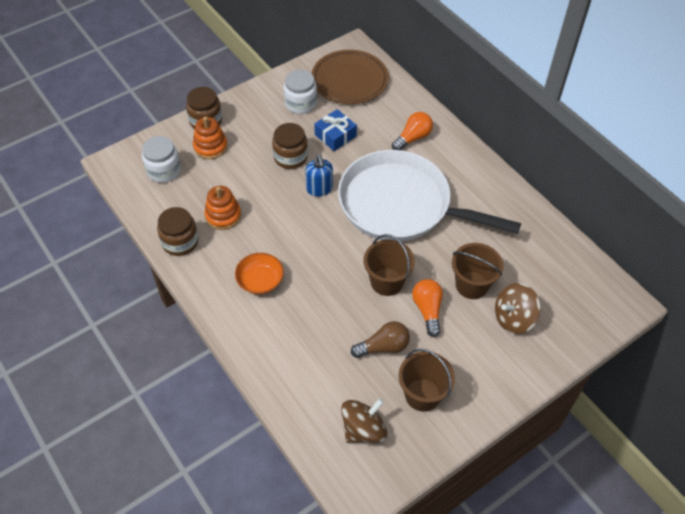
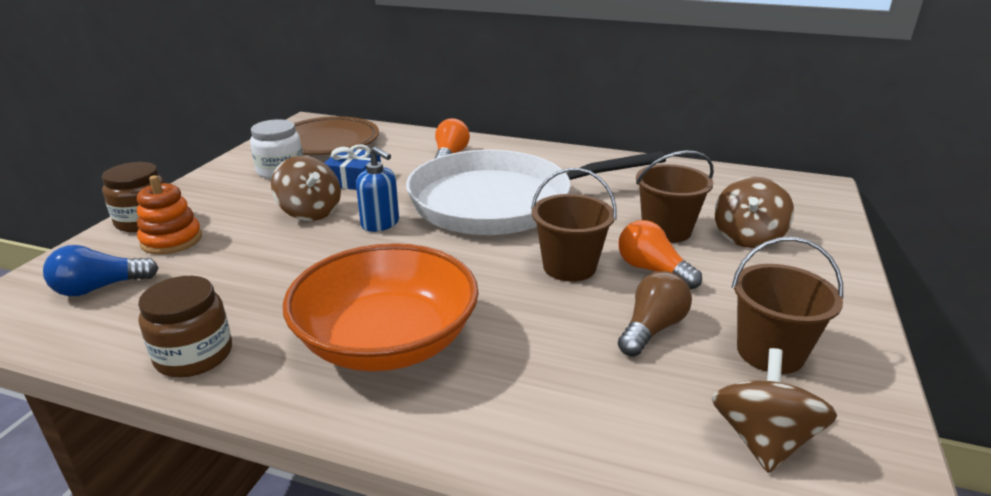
camera: 35 degrees left, 25 degrees down
white jar [142,136,181,183] -> blue light bulb [43,245,159,296]
orange stacking toy [204,186,241,230] -> none
orange bowl [235,253,284,294] -> orange bowl [283,243,479,371], size x2.00
brown jar [272,123,308,169] -> brown spinning top [271,156,341,221]

